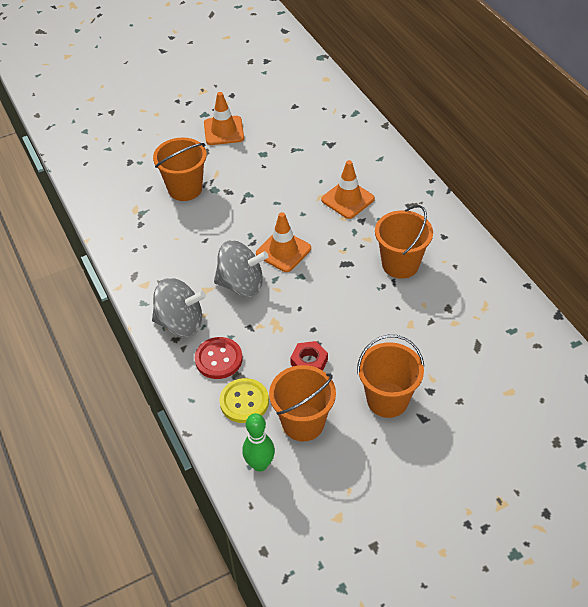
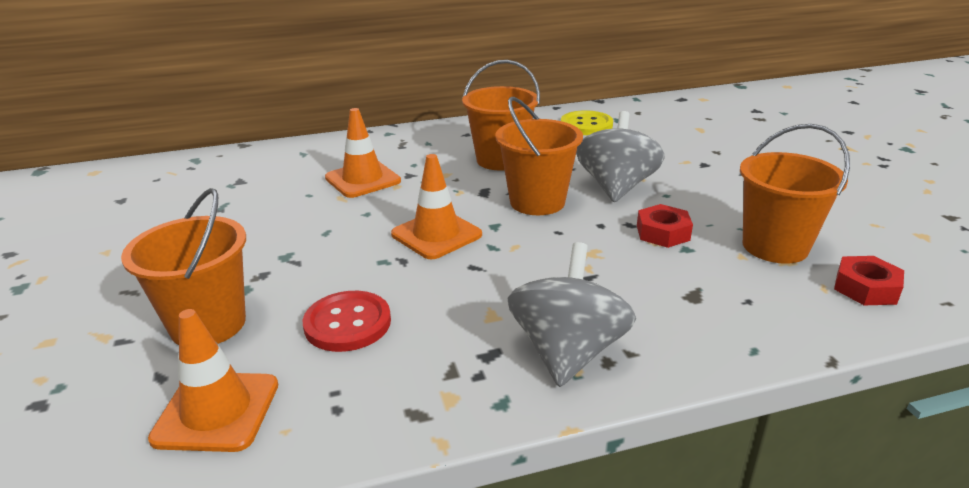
camera: 80 degrees left, 20 degrees down
red button [195,337,243,379] -> red button moved to [303,291,391,352]
orange traffic cone [204,92,244,145] -> orange traffic cone moved to [148,309,278,452]
grey spinning top [214,240,269,297] -> grey spinning top moved to [576,111,665,202]
yellow button [219,378,269,423] -> yellow button moved to [561,110,613,135]
green bowling pin [243,413,275,472] -> red nut [834,256,904,305]
orange bucket [357,335,424,418] -> orange bucket moved to [495,97,583,215]

